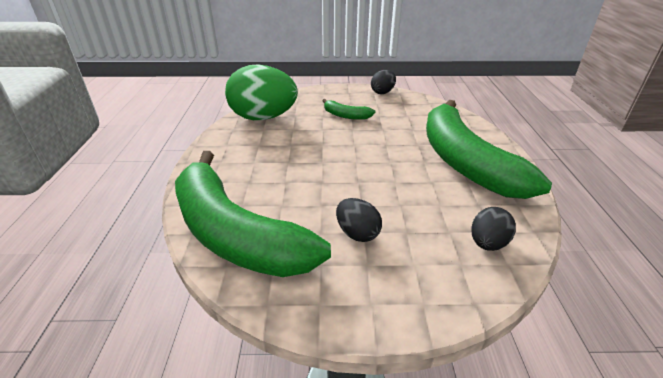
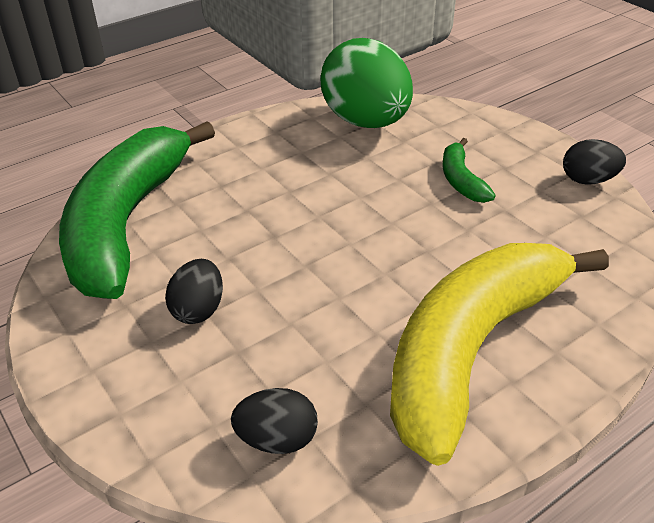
camera: 55 degrees right, 5 degrees up
green banana [426,100,552,199] -> yellow banana [390,243,609,466]

